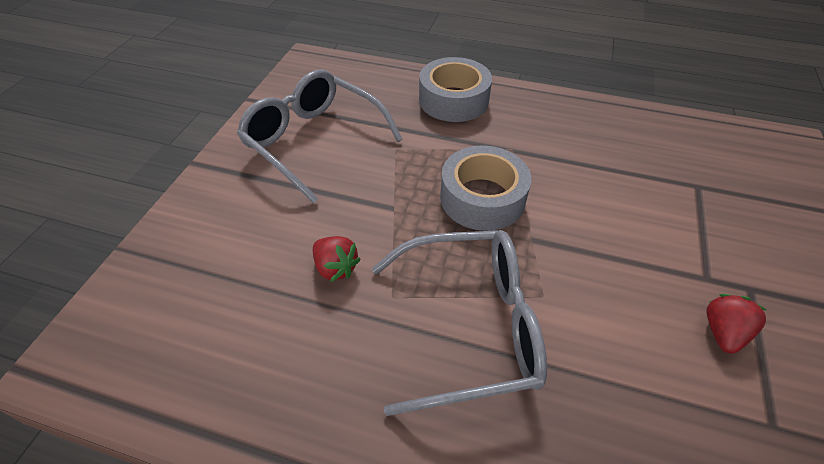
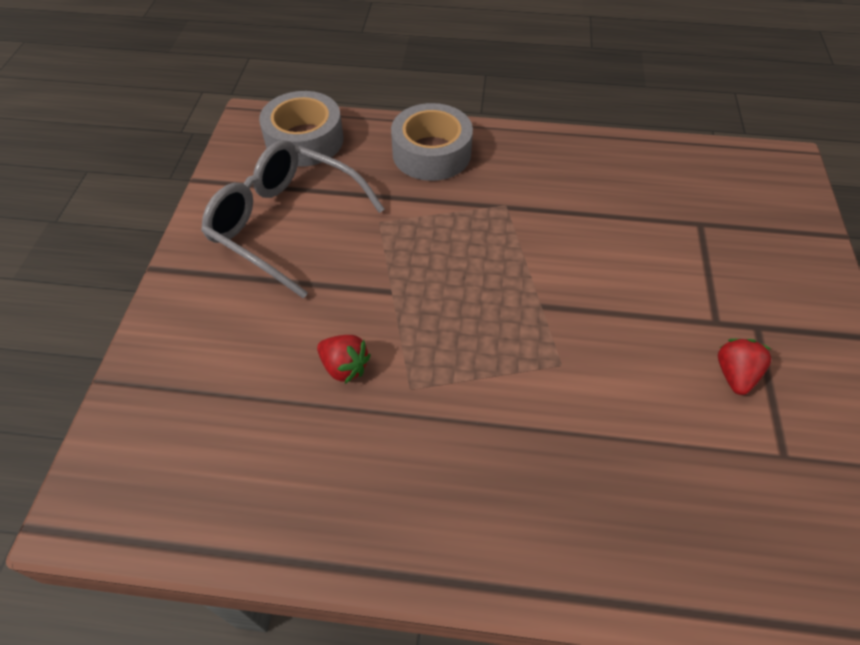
camera: 10 degrees left, 5 degrees up
grey glasses [372,230,547,416] -> none
grey tape [440,145,531,231] -> grey tape moved to [259,91,344,167]

